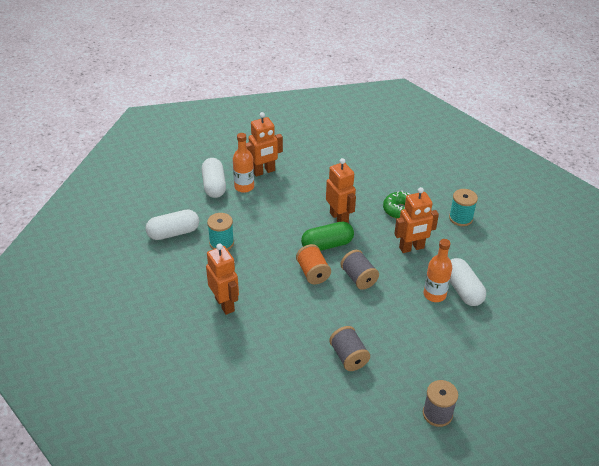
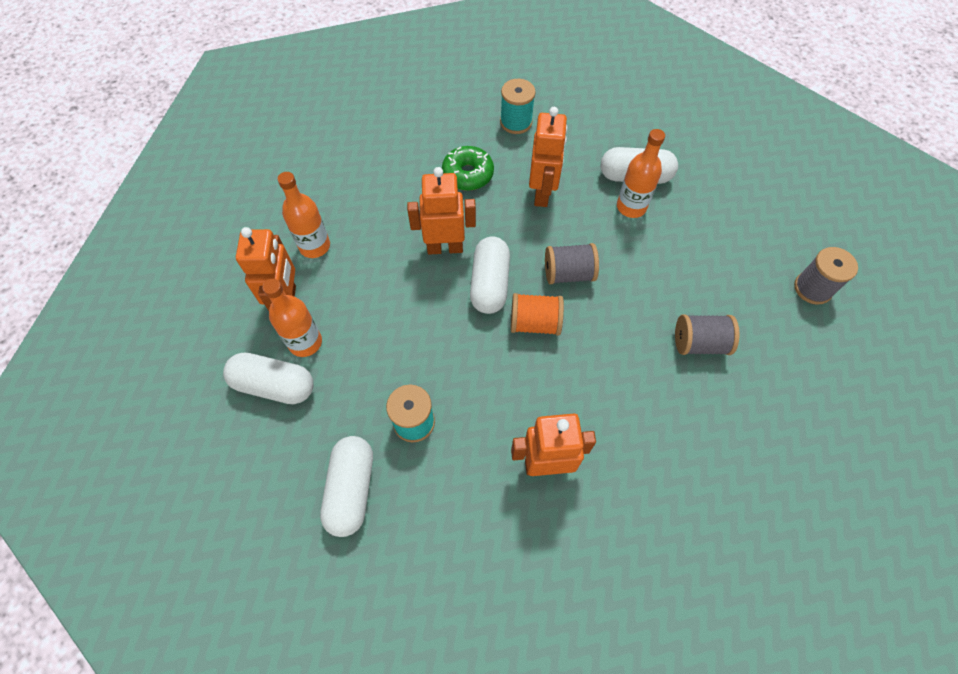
camera: 65 degrees left, 20 degrees up
green capsule [301,221,354,251] -> white capsule [470,237,510,314]
none -> orange bottle [278,172,330,258]

